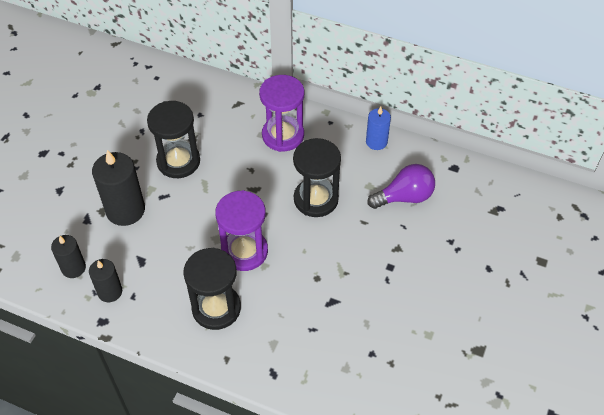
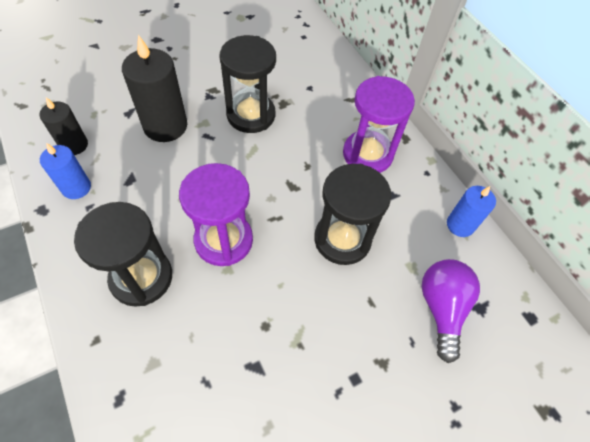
camera: 35 degrees right, 5 degrees up
black candle [89,259,122,302] -> blue candle [40,143,91,199]
purple light bulb [368,164,435,209] -> purple light bulb turned 105 degrees counterclockwise [422,259,480,363]

